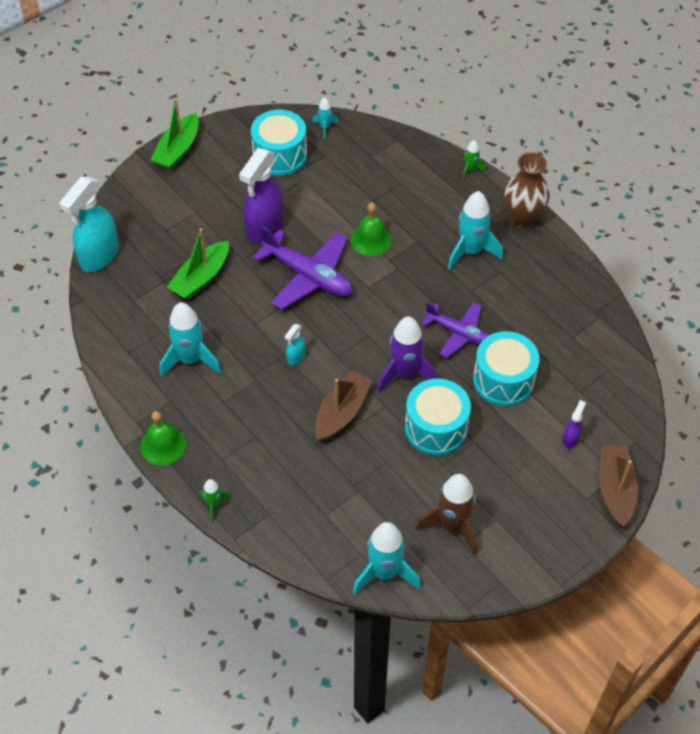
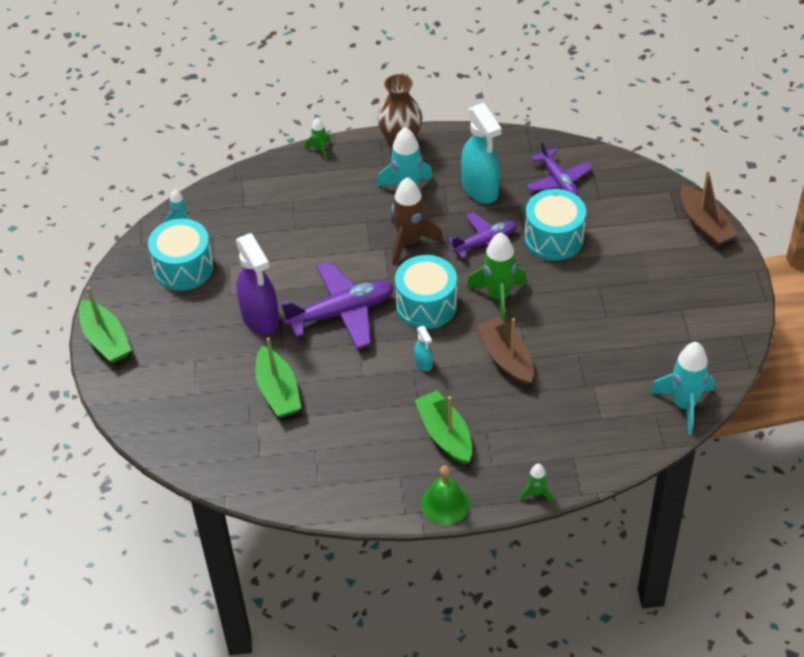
camera: 55 degrees left, 5 degrees down
turquoise spray bottle [59,177,119,272] -> turquoise spray bottle moved to [461,103,502,203]
turquoise rocket [160,302,221,377] -> none
green bell [350,202,392,256] -> none
purple rocket [377,317,438,392] -> green rocket [467,232,527,322]
turquoise drum [405,379,471,455] -> turquoise drum moved to [395,255,457,329]
brown rocket [415,474,477,555] -> brown rocket moved to [391,177,443,266]
purple spray bottle [562,400,586,449] -> none
brown boat [599,445,638,527] -> brown boat turned 150 degrees counterclockwise [680,170,738,247]
none -> green boat [415,390,472,465]
none -> purple plane [526,141,592,195]

